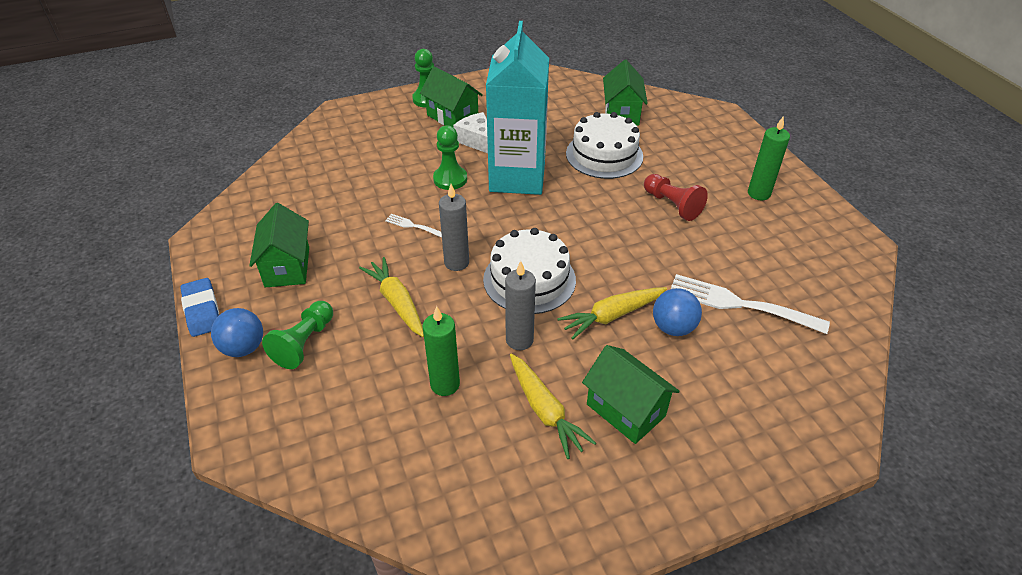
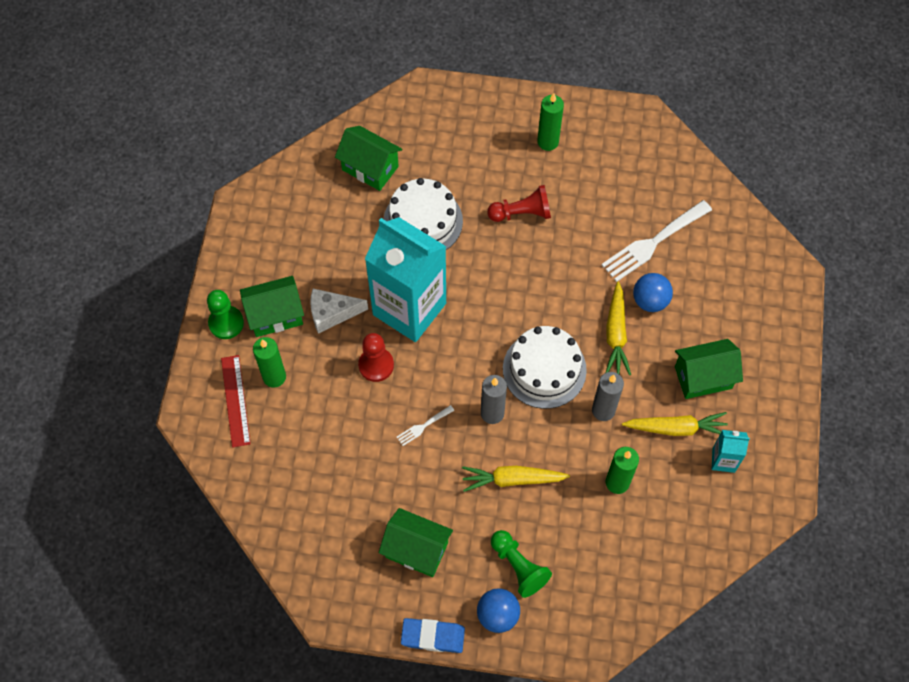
camera: 60 degrees left, 20 degrees up
green pawn [433,125,467,190] -> red pawn [358,333,394,382]
none -> red ruler [221,355,251,448]
none -> green candle [253,337,286,387]
none -> turquoise carton [712,430,750,473]

